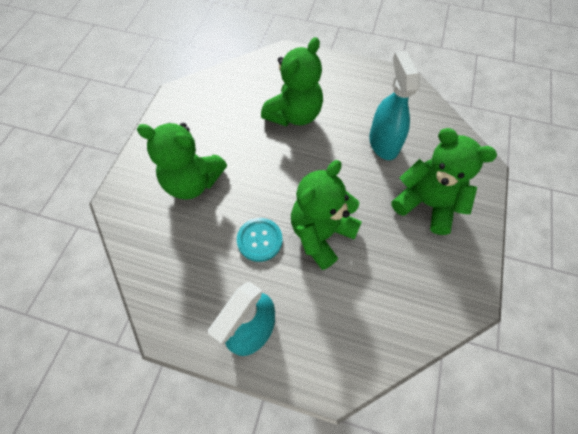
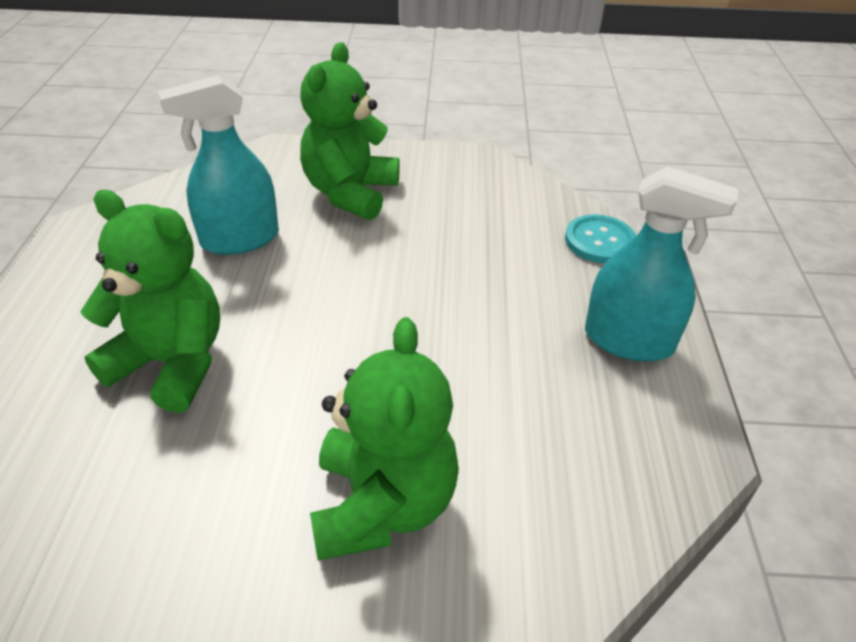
camera: 105 degrees left, 20 degrees down
turquoise button [237,218,282,262] -> turquoise button moved to [565,215,636,263]
green teddy bear [291,160,362,270] -> none

